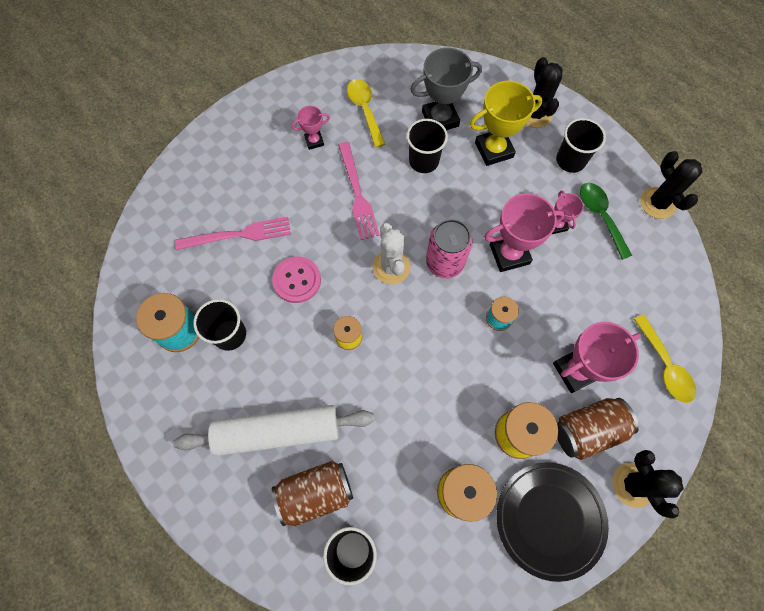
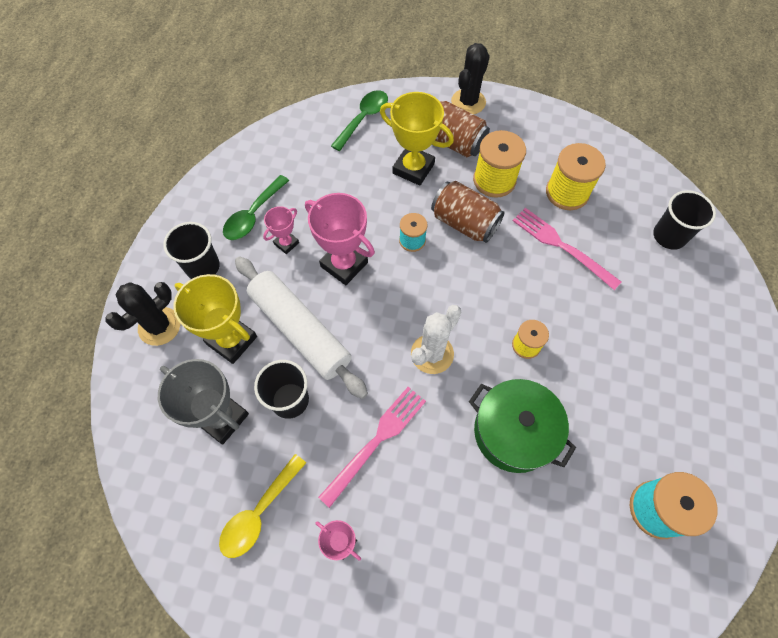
camera: 125 degrees left, 5 degrees down
white rolling pin [173,405,374,456] -> white rolling pin moved to [235,256,368,399]
pink fork [175,217,291,250] -> pink fork moved to [513,208,621,290]
black cup [193,299,246,351] -> none
pink button [272,256,321,303] -> green pot [469,379,576,473]
brown can [272,461,353,526] -> brown can moved to [431,181,505,243]
pink can [426,219,472,278] -> none
black plate [497,462,609,582] -> none
pink trophy [553,322,641,393] -> yellow trophy [380,92,454,186]
yellow spoon [634,315,696,403] -> green spoon [331,90,388,151]
black cactus [640,151,702,219] -> none

